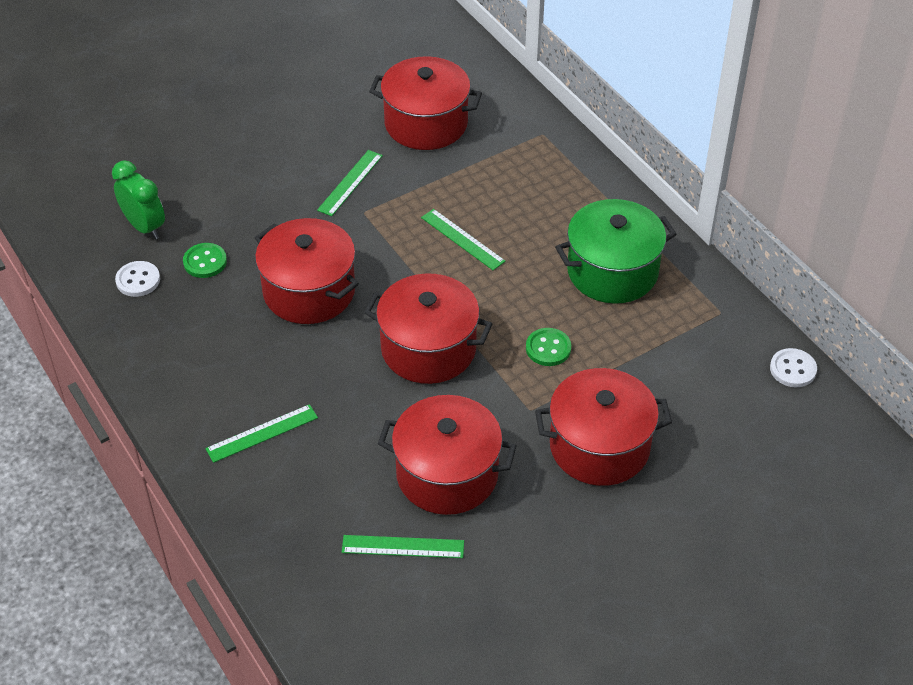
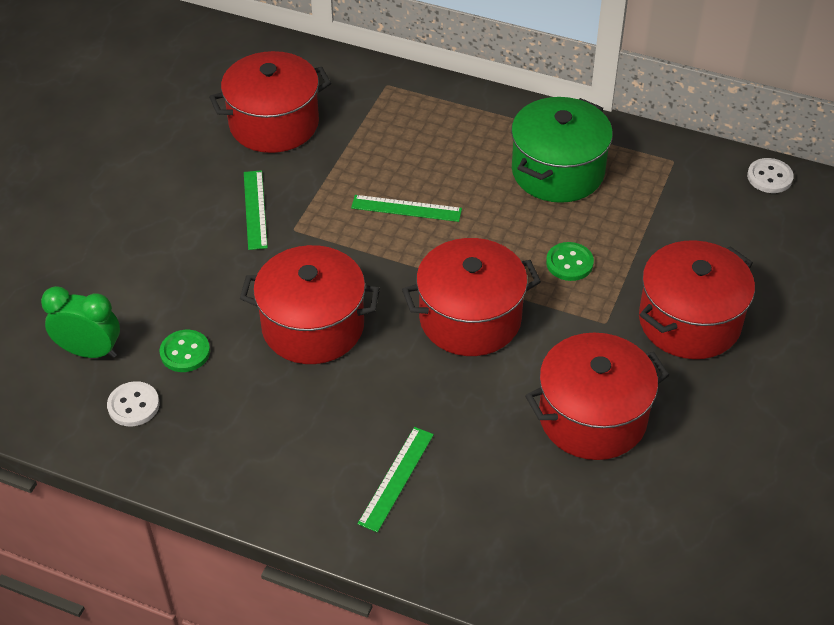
camera: 35 degrees left, 0 degrees up
green ruler [342,535,464,558] -> none

